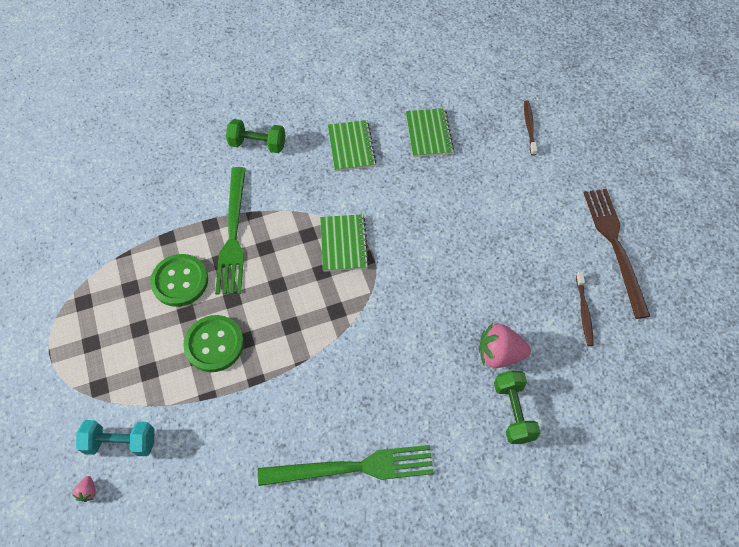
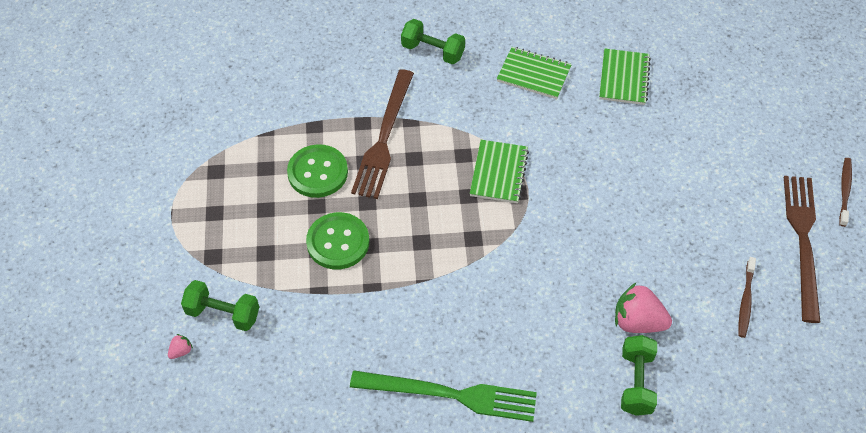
camera: 15 degrees right, 5 degrees down
pink strawberry [73,476,96,502] -> pink strawberry turned 150 degrees counterclockwise [168,334,193,359]
turquoise dumbbell [76,420,154,456] -> green dumbbell [181,280,259,331]
green fork [215,167,246,294] -> brown fork [351,69,414,199]
green notebook [328,120,376,171] -> green notebook turned 75 degrees counterclockwise [497,47,572,99]
brown toothbrush [524,101,537,156] -> brown toothbrush moved to [839,158,852,227]

